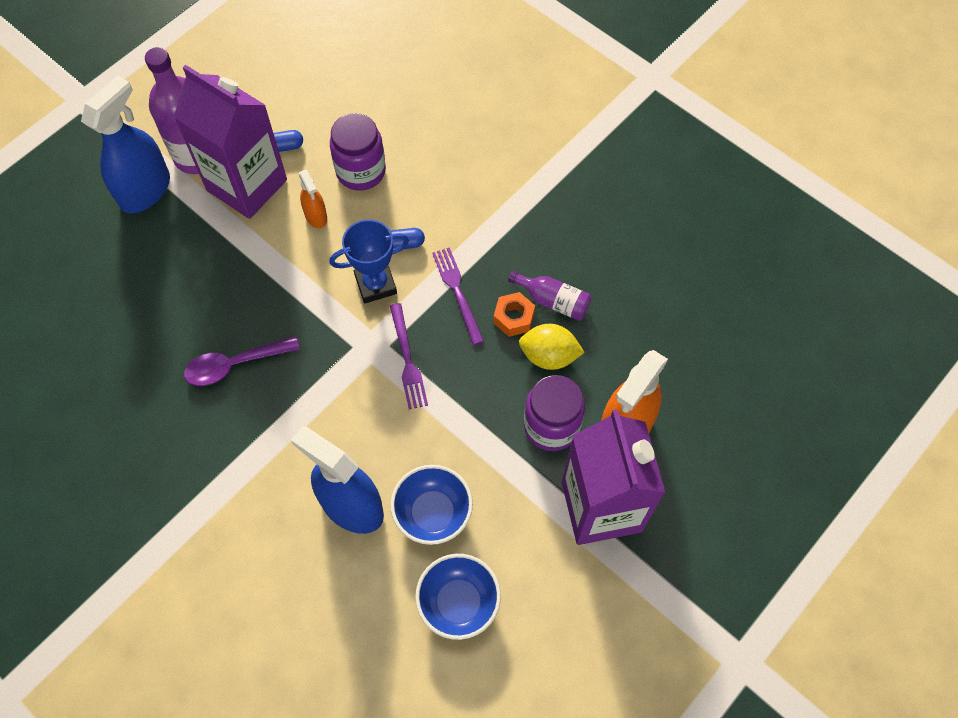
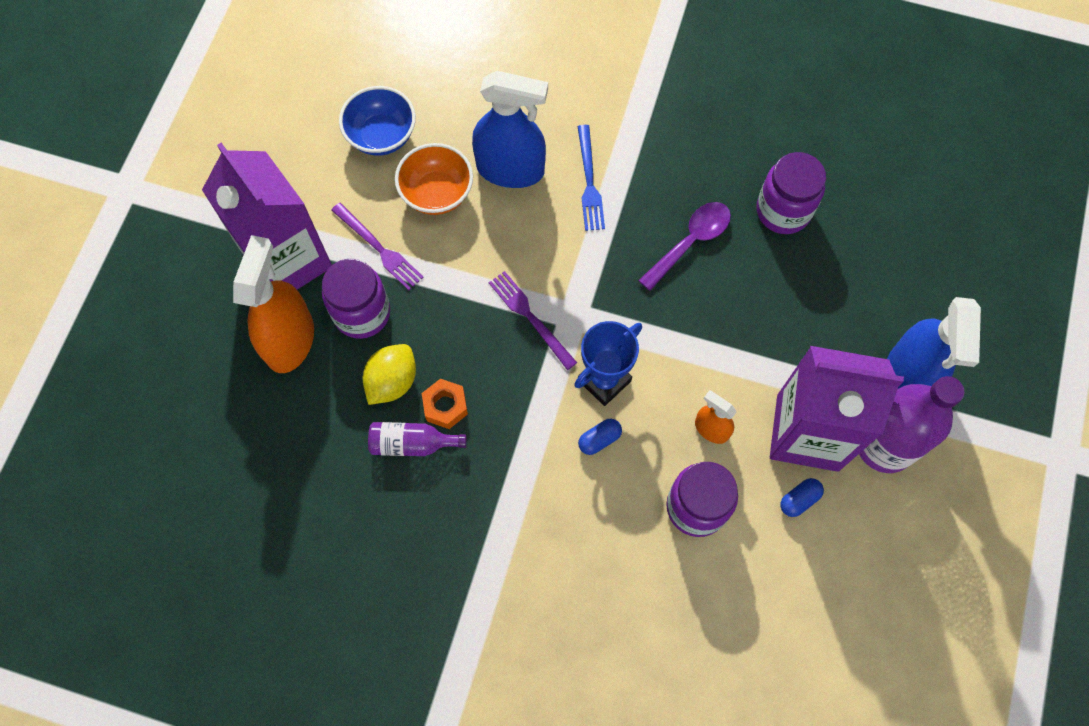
camera: 155 degrees right, 5 degrees up
blue bowl [390,465,473,545] -> orange bowl [395,143,473,215]
purple fork [432,247,484,345] -> purple fork moved to [331,203,424,290]
yellow lemon [519,324,585,370] -> yellow lemon turned 45 degrees counterclockwise [362,344,416,405]
none -> blue fork [577,125,605,231]
none -> purple jar [757,152,826,234]

